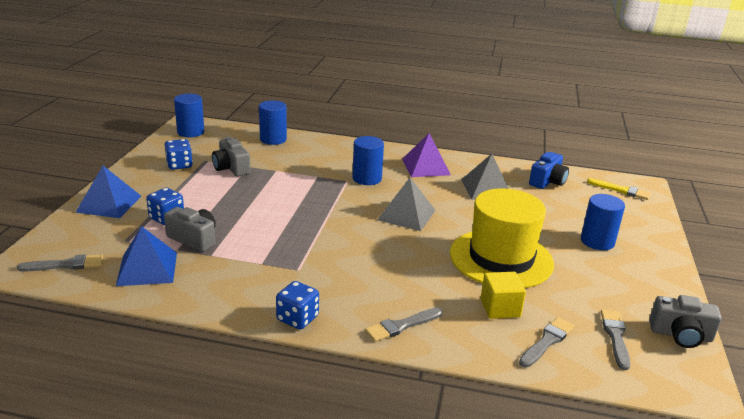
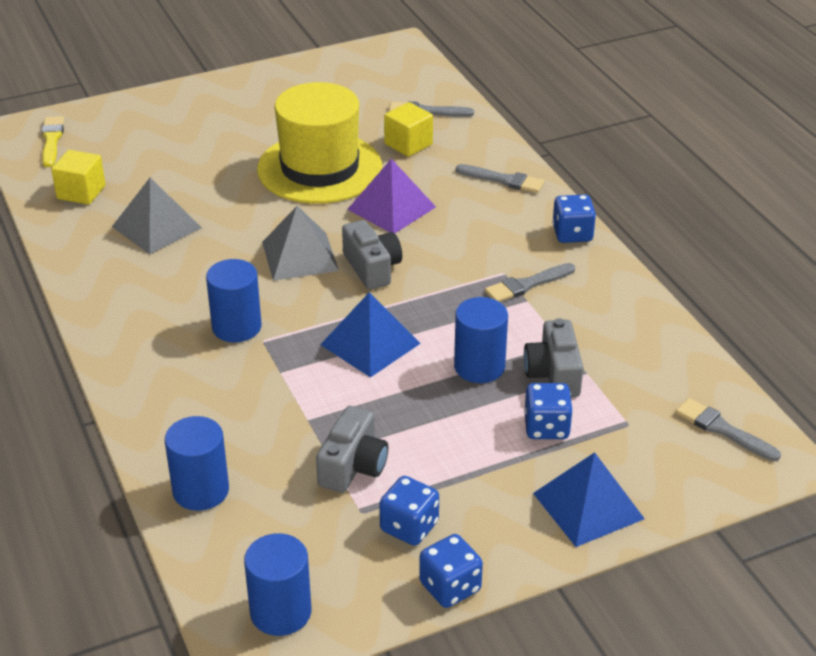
camera: 125 degrees left, 10 degrees up
blue pyramid [116,226,177,286] -> blue pyramid moved to [320,292,421,378]
purple pyramid [402,133,451,177] -> purple pyramid moved to [347,159,436,233]
blue camera [529,152,569,189] -> yellow cube [51,150,105,205]
blue cylinder [581,194,625,250] -> blue cylinder moved to [454,297,508,383]
grey brush [601,309,630,370] -> grey brush moved to [485,263,575,302]
grey camera [649,295,722,348] -> grey camera moved to [342,220,402,290]
none -> blue dice [419,534,483,608]

